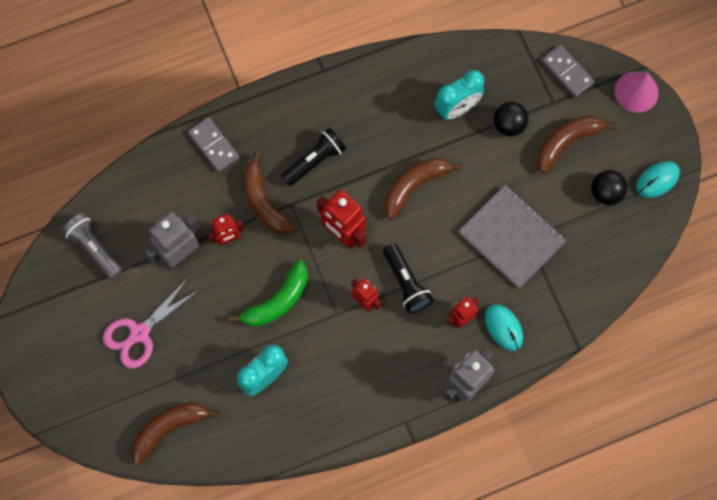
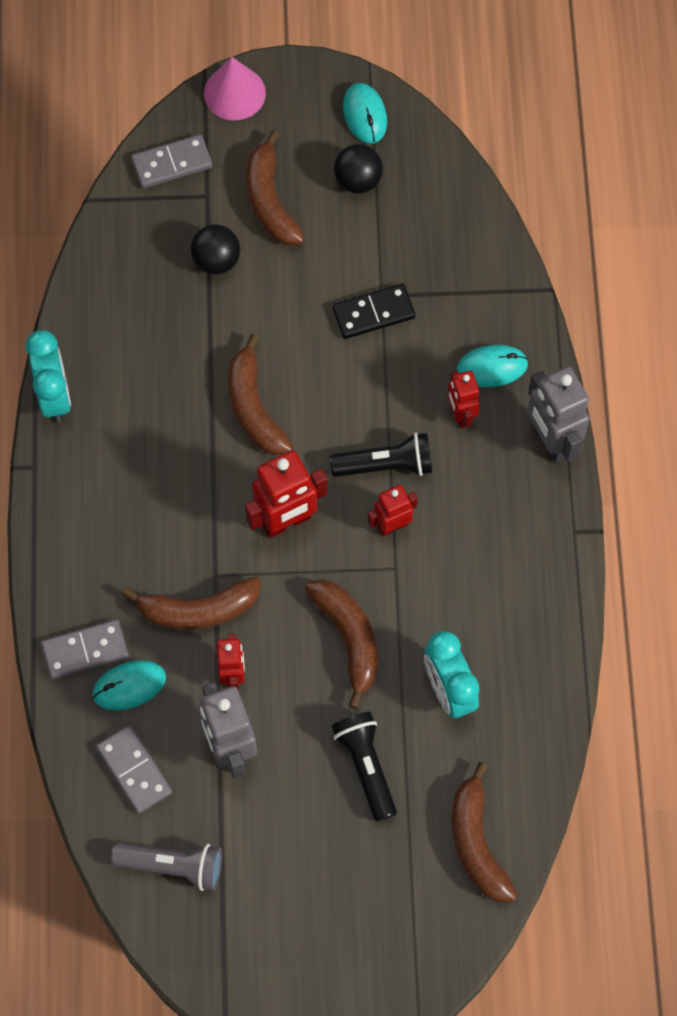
camera: 70 degrees left, 5 degrees down
grey flashlight [62,213,122,279] -> grey flashlight turned 150 degrees counterclockwise [111,842,222,891]
pink scissors [103,278,200,369] -> none
green banana [229,260,308,327] -> brown banana [305,579,378,709]
black flashlight [281,128,346,186] -> black flashlight moved to [331,712,397,822]
turquoise clock [434,70,484,120] -> turquoise clock moved to [25,330,71,422]
grey notebook [459,185,566,288] -> black domino [332,283,415,339]
none -> turquoise mouse [93,660,166,710]
none -> grey domino [96,725,172,814]

